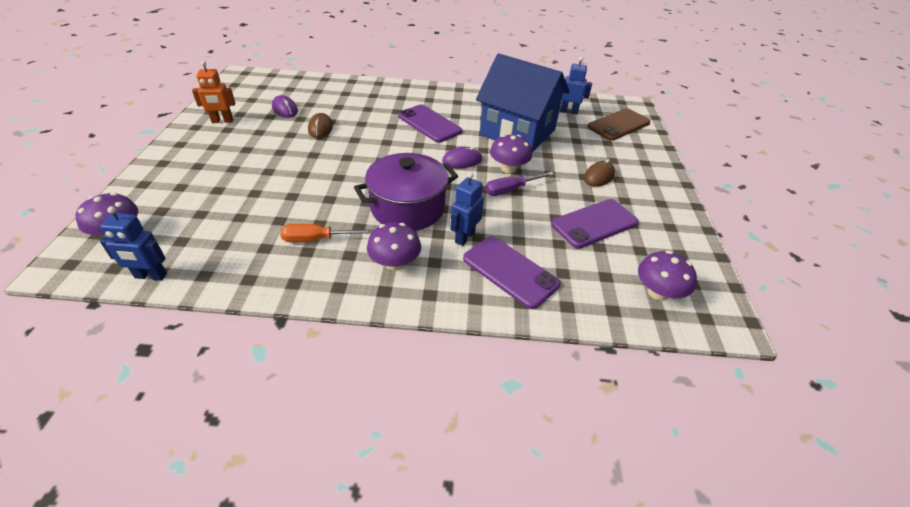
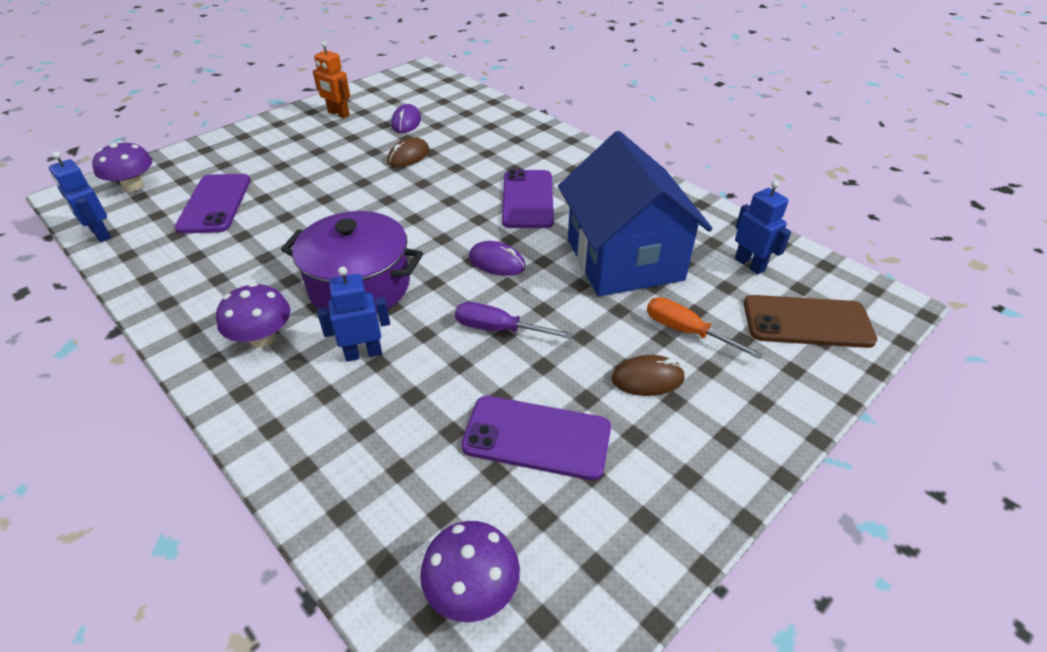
camera: 45 degrees right, 0 degrees up
orange screwdriver [280,224,373,242] -> orange screwdriver moved to [647,297,763,359]
purple phone [463,236,560,309] -> purple phone moved to [175,174,251,234]
purple mushroom [490,135,532,173] -> none

